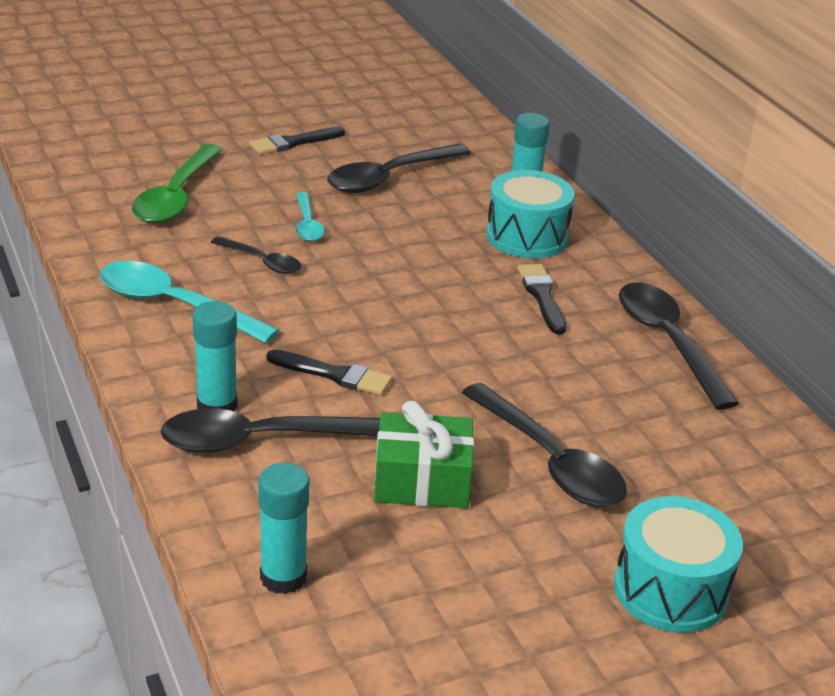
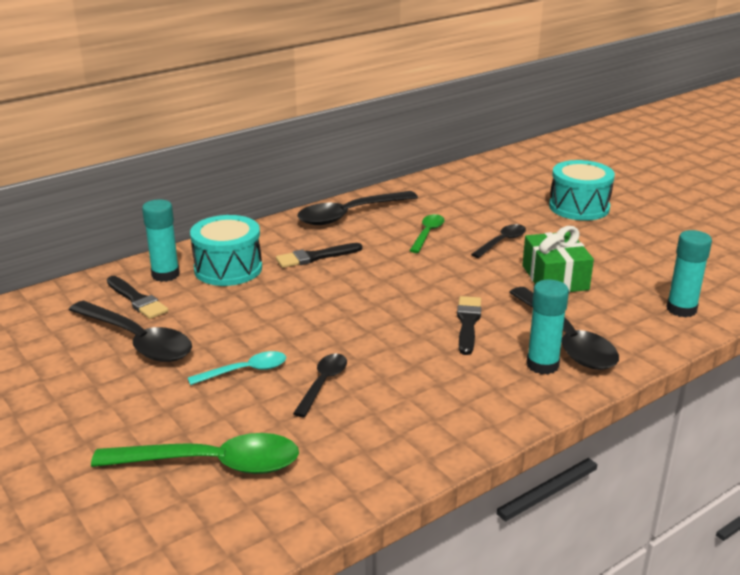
camera: 100 degrees left, 5 degrees down
turquoise spoon [99,261,279,343] -> none
black brush [249,127,345,154] -> black brush moved to [107,276,168,319]
black spoon [462,383,627,507] -> black spoon [471,224,526,258], size x0.56
none -> green spoon [409,214,445,253]

